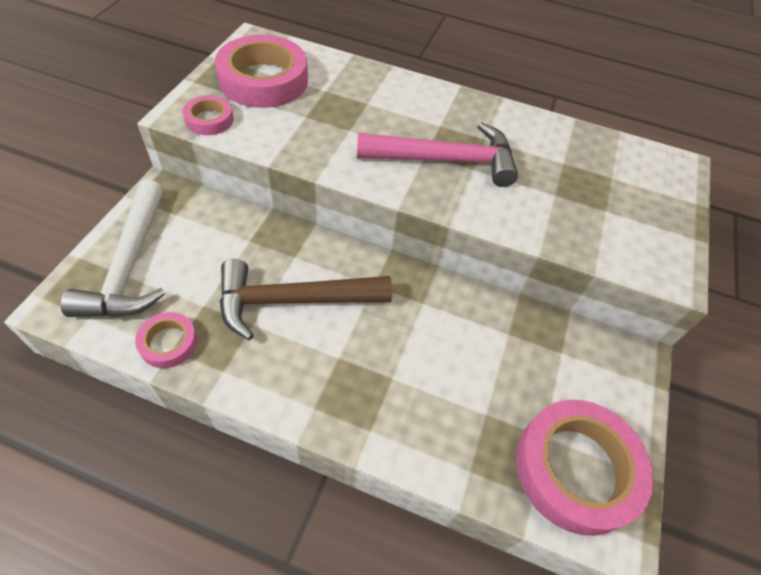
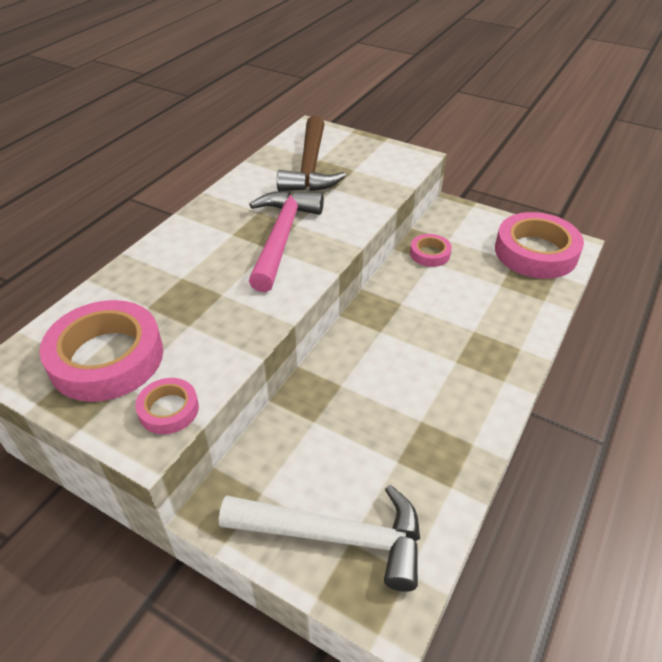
camera: 75 degrees left, 10 degrees down
pink tape [135,312,198,368] -> pink tape moved to [410,234,452,267]
brown hammer [220,259,392,340] -> brown hammer moved to [277,116,346,191]

